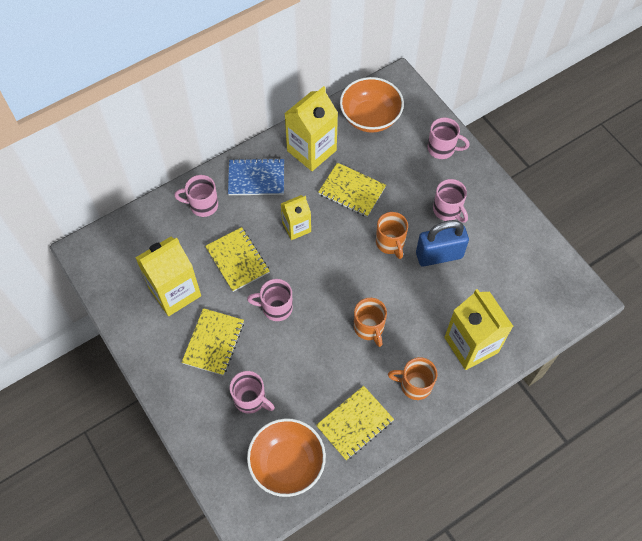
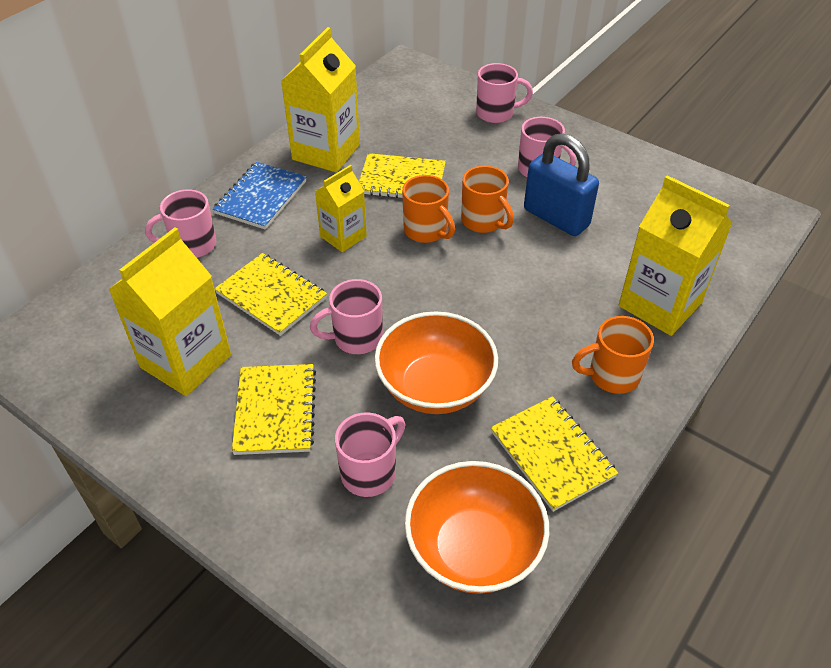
camera: 20 degrees left, 15 degrees down
blue notebook [228,158,284,195] -> blue notebook turned 45 degrees counterclockwise [212,162,307,230]
pink mug [230,371,275,414] -> pink mug turned 60 degrees counterclockwise [335,412,405,497]
yellow notebook [316,386,394,460] -> yellow notebook turned 60 degrees counterclockwise [491,396,618,512]
orange bowl [340,77,404,133] -> orange bowl moved to [375,311,498,414]
orange mug [354,298,387,347] -> orange mug moved to [402,175,455,243]
blue padlock [416,220,469,267] -> blue padlock turned 75 degrees clockwise [524,133,599,236]

